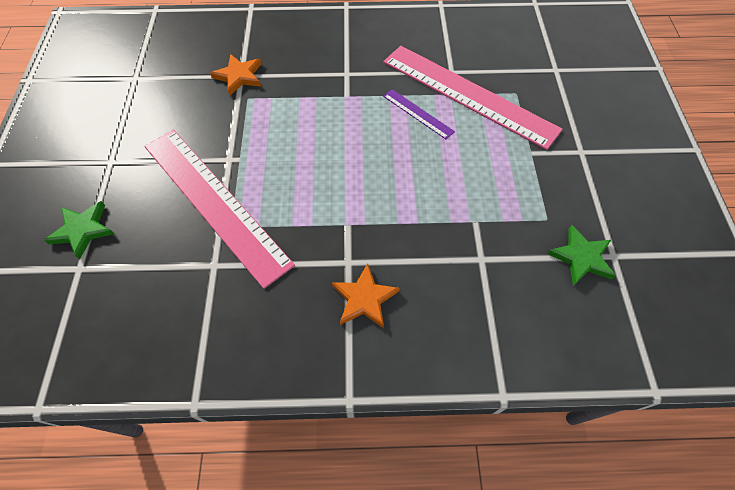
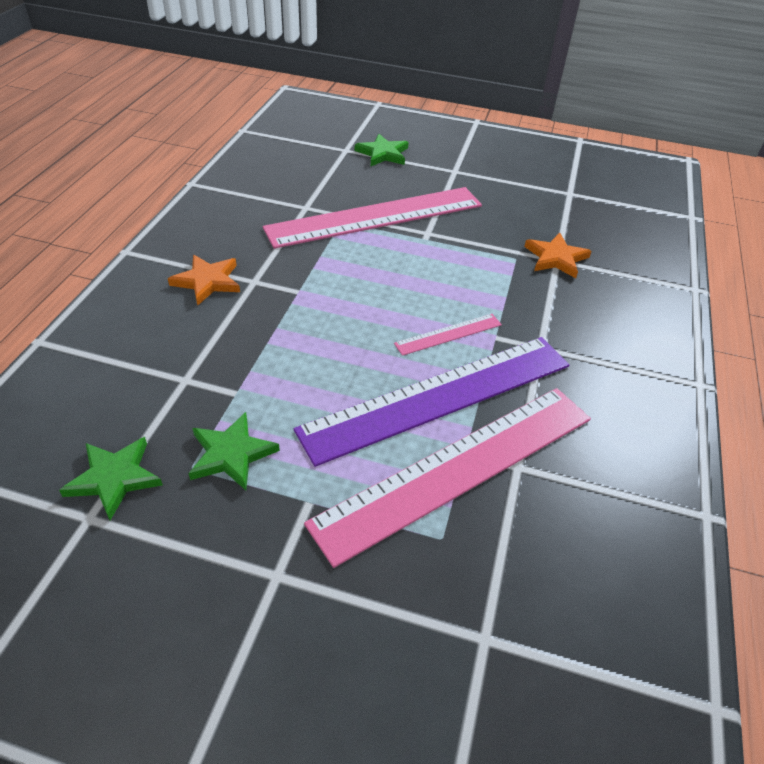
camera: 105 degrees right, 15 degrees down
purple ruler [383,89,455,139] -> purple ruler [294,337,569,467], size x2.36
none -> green star [188,412,280,490]
none -> pink ruler [394,314,502,356]

